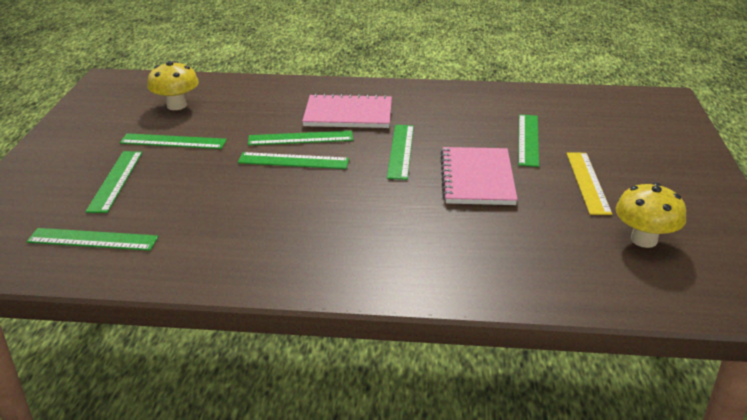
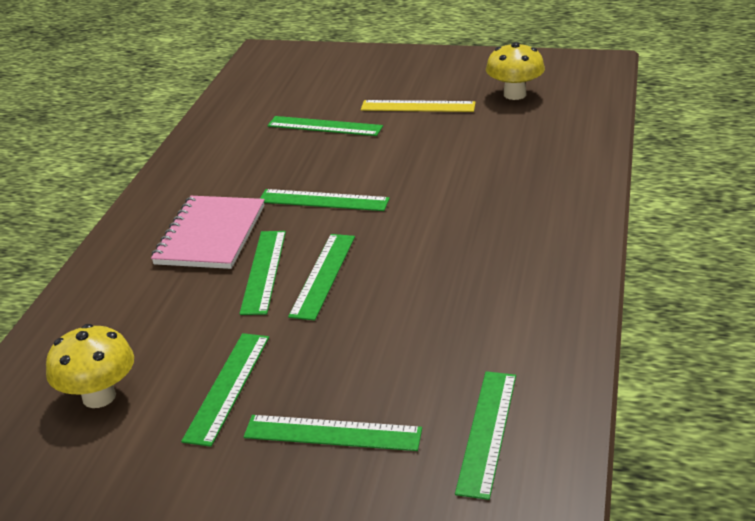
camera: 80 degrees left, 0 degrees up
pink notebook [440,147,518,205] -> none

